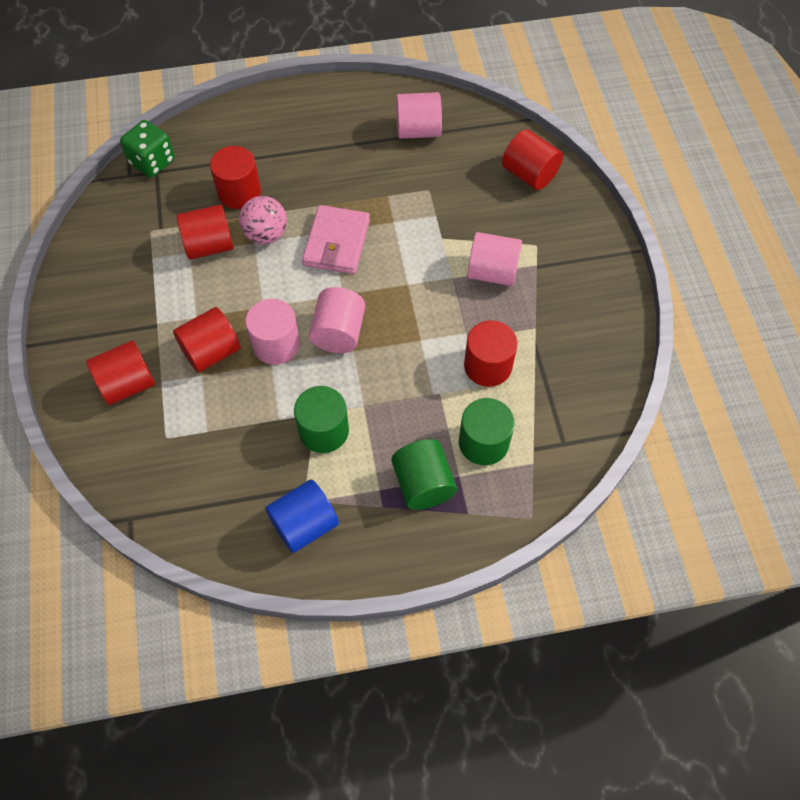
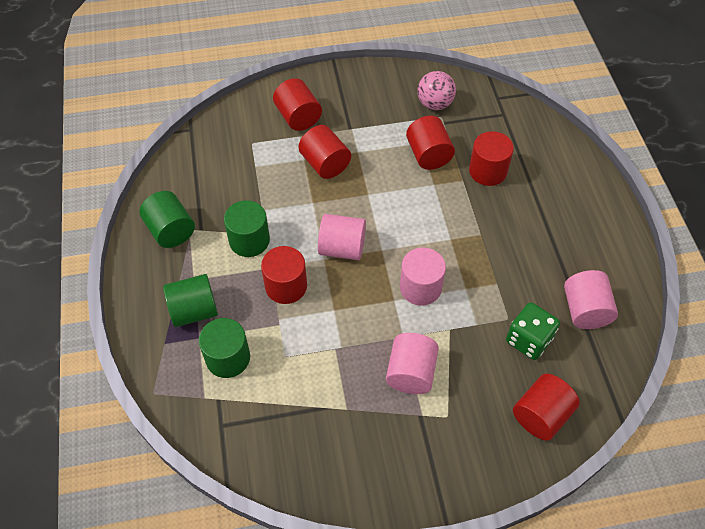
camera: 90 degrees right, 5 degrees down
green dice [120,120,175,178] -> green dice moved to [506,302,560,360]
pink ball [239,196,287,244] -> pink ball moved to [417,71,456,110]
pink cylinder [245,299,300,365] -> pink cylinder moved to [400,247,446,306]
blue cylinder [265,479,339,553] -> green cylinder [139,191,195,248]
pink wallet [302,205,370,274] -> none
red cylinder [464,320,518,387] -> red cylinder moved to [261,246,307,304]

